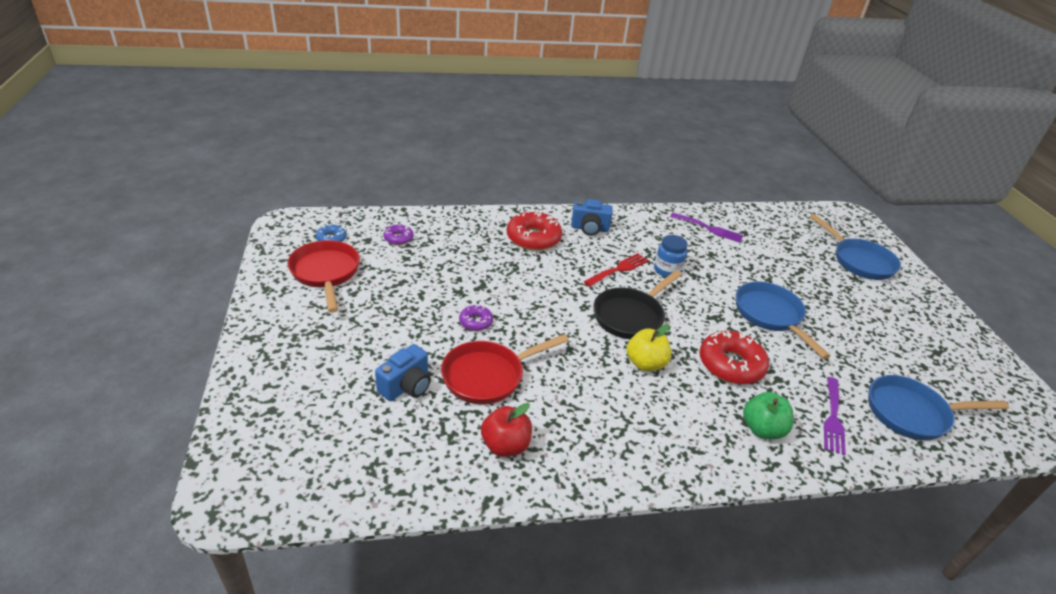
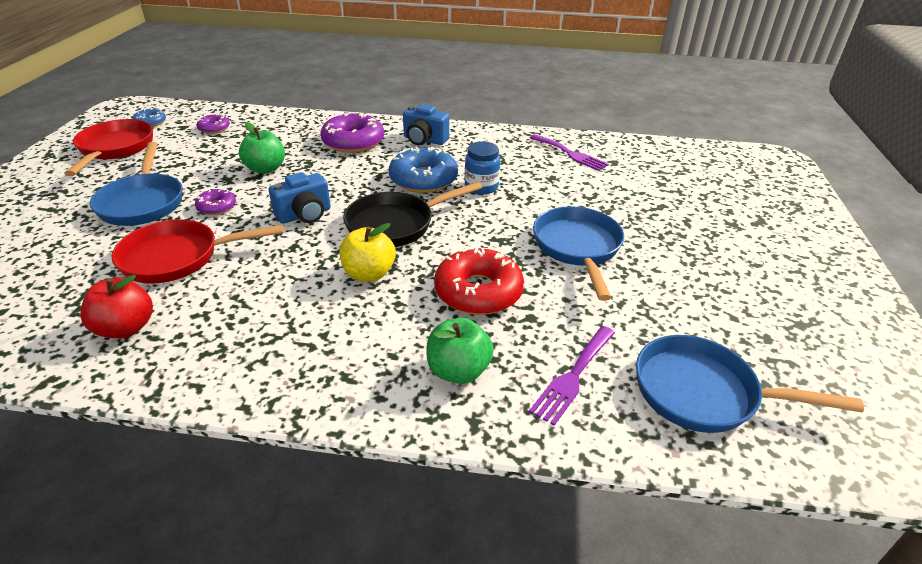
camera: 20 degrees right, 0 degrees up
blue camera [375,344,431,401] -> blue camera moved to [269,172,331,224]
red donut [507,210,562,251] -> purple donut [320,112,384,153]
red fork [584,253,649,287] -> blue donut [389,147,458,193]
blue pan [810,214,901,280] -> blue pan moved to [90,142,182,226]
none -> green apple [239,122,285,174]

